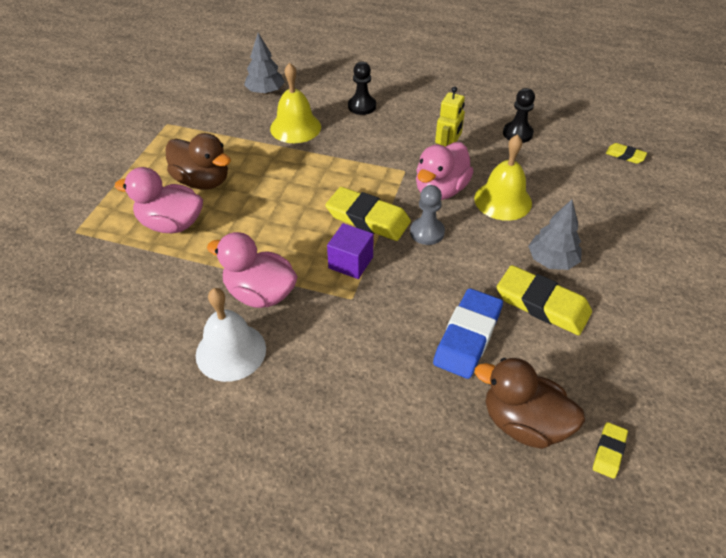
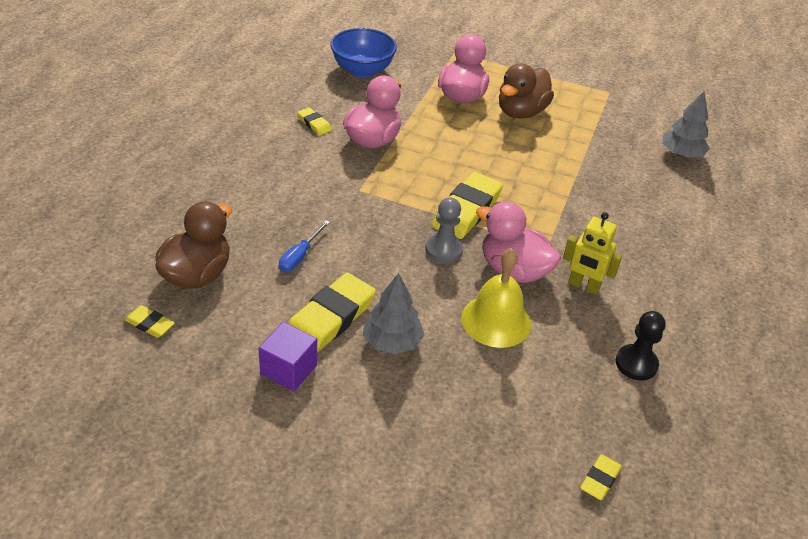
camera: 90 degrees right, 5 degrees down
white bell [196,288,266,382] -> yellow eraser [297,107,332,135]
yellow bell [270,63,321,143] -> none
purple cube [327,223,374,279] -> purple cube moved to [258,322,317,392]
black pawn [348,62,376,115] -> none
blue eraser [433,288,503,379] -> blue screwdriver [279,221,330,272]
none -> blue bowl [330,28,397,78]

